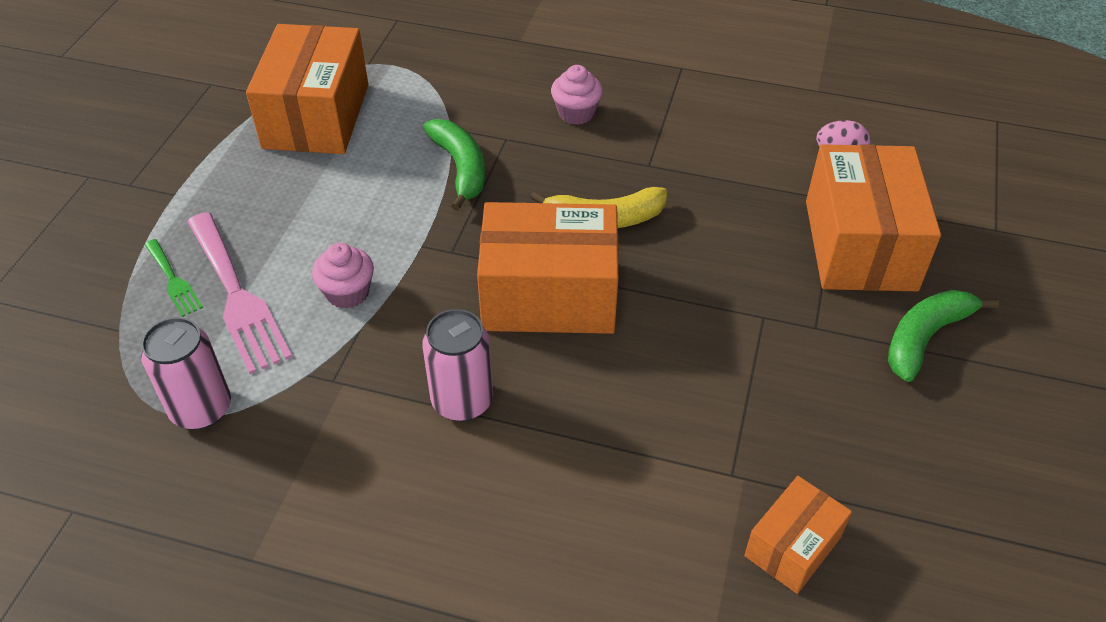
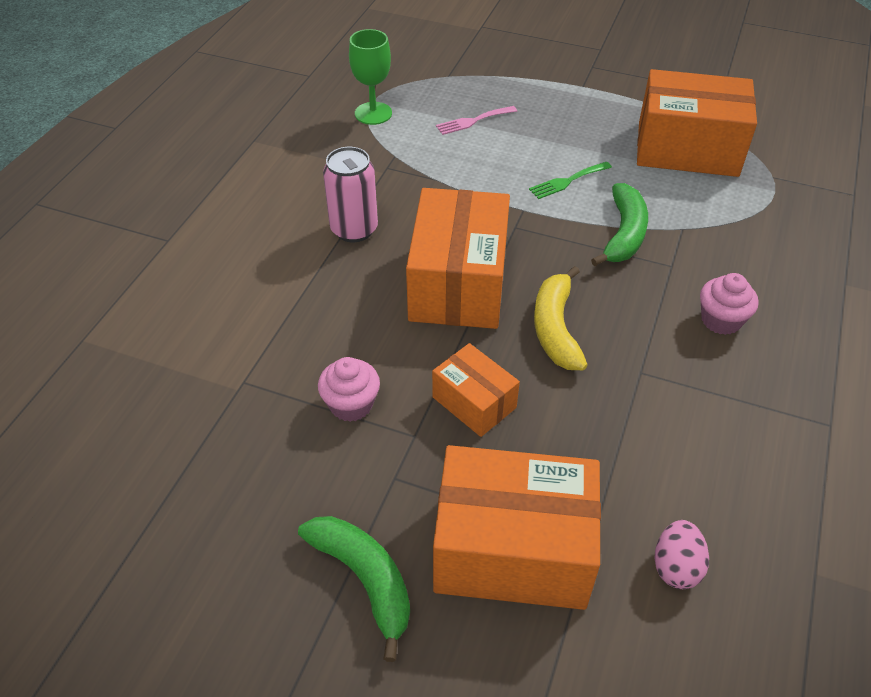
camera: 95 degrees right, 0 degrees up
pink can [141,317,231,430] -> green goblet [349,29,392,125]
green fork [144,239,203,317] -> green fork moved to [529,162,612,199]
pink fork [187,212,292,374] -> pink fork [436,106,517,135], size x0.51
pink cupcake [312,243,374,309] -> pink cupcake moved to [318,357,380,422]
green banana [423,119,485,211] -> green banana turned 60 degrees counterclockwise [591,183,648,266]
orange box [744,476,852,594] -> orange box moved to [432,343,520,437]

